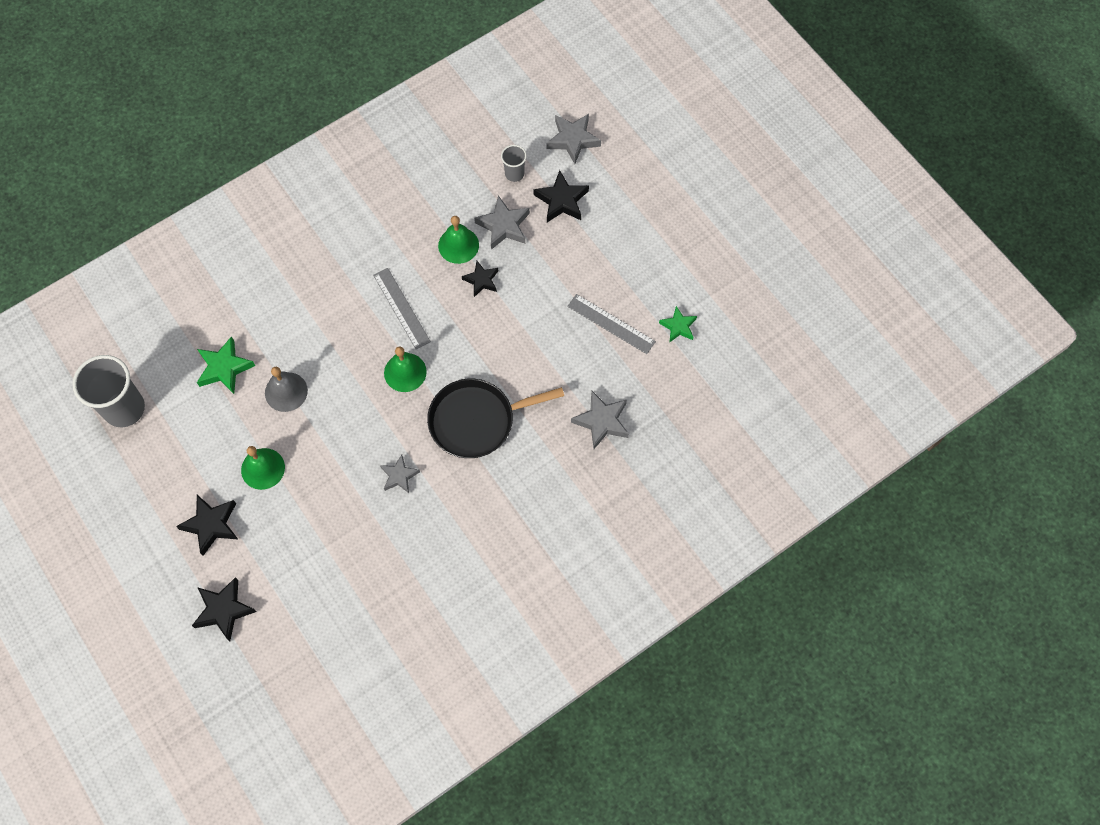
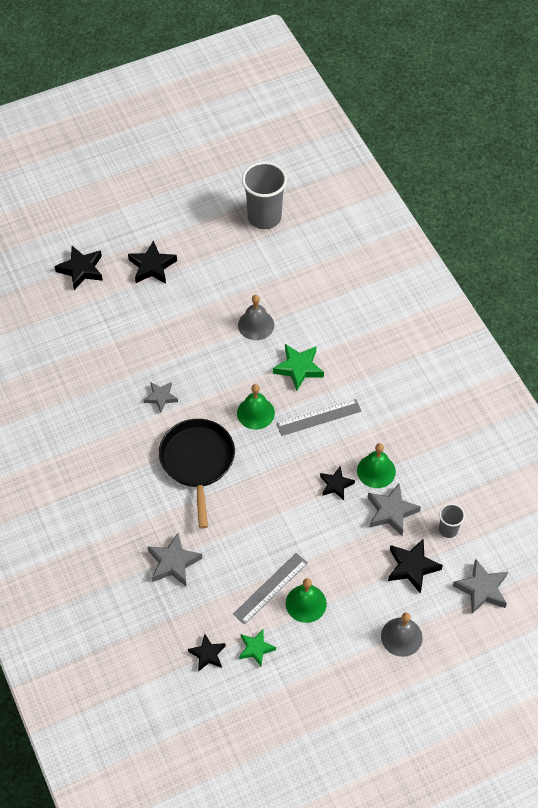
camera: 100 degrees right, 10 degrees down
green star [197,336,255,394] -> green star moved to [273,344,324,391]
green bell [241,446,285,490] -> green bell moved to [286,578,327,623]
none -> black star [188,634,226,672]
none -> grey bell [381,613,423,657]

